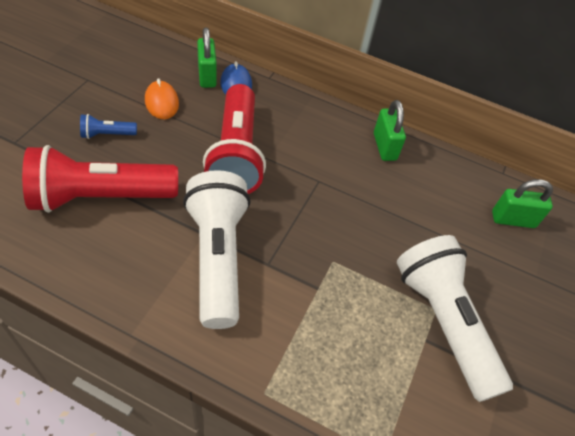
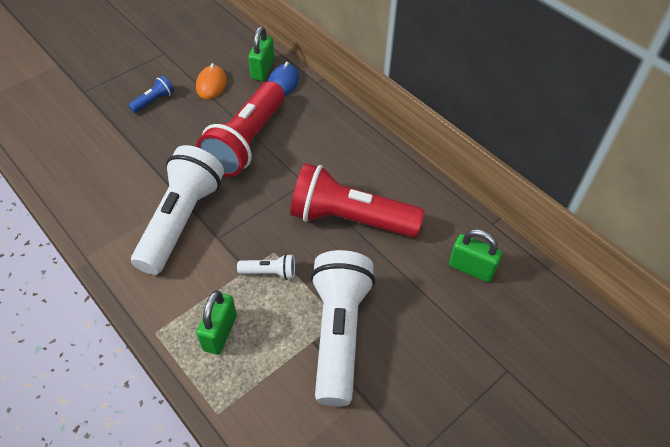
camera: 30 degrees right, 0 degrees up
red flashlight [22,145,178,213] -> red flashlight moved to [290,163,424,238]
blue flashlight [80,114,137,139] -> blue flashlight turned 120 degrees clockwise [128,76,174,113]
green padlock [374,100,406,161] -> green padlock moved to [196,290,237,355]
none -> white flashlight [237,254,295,280]

